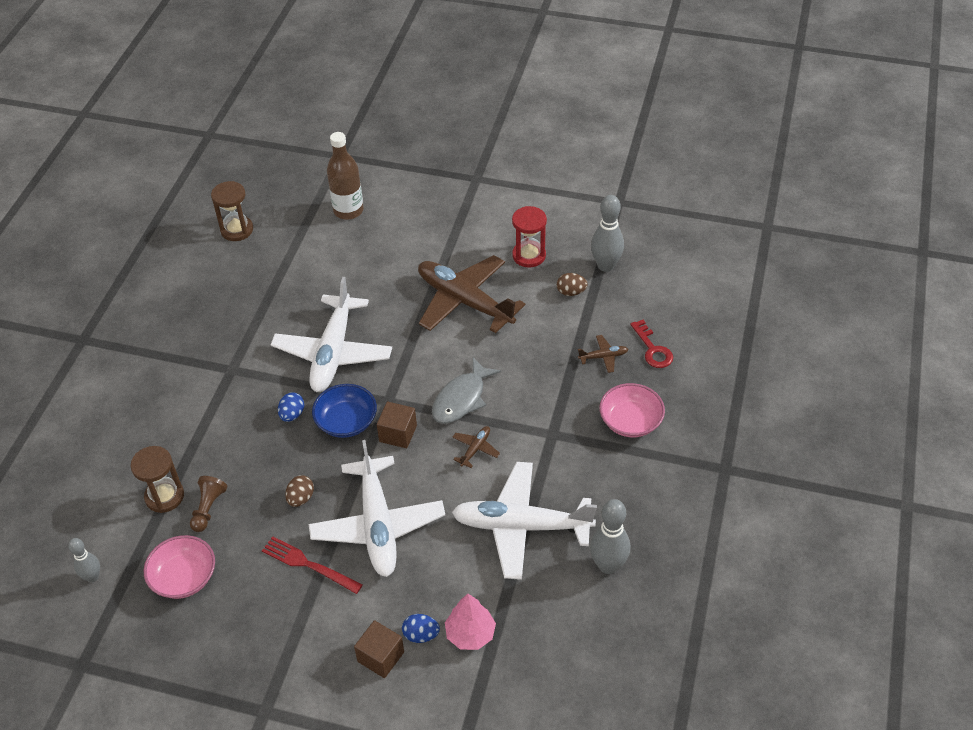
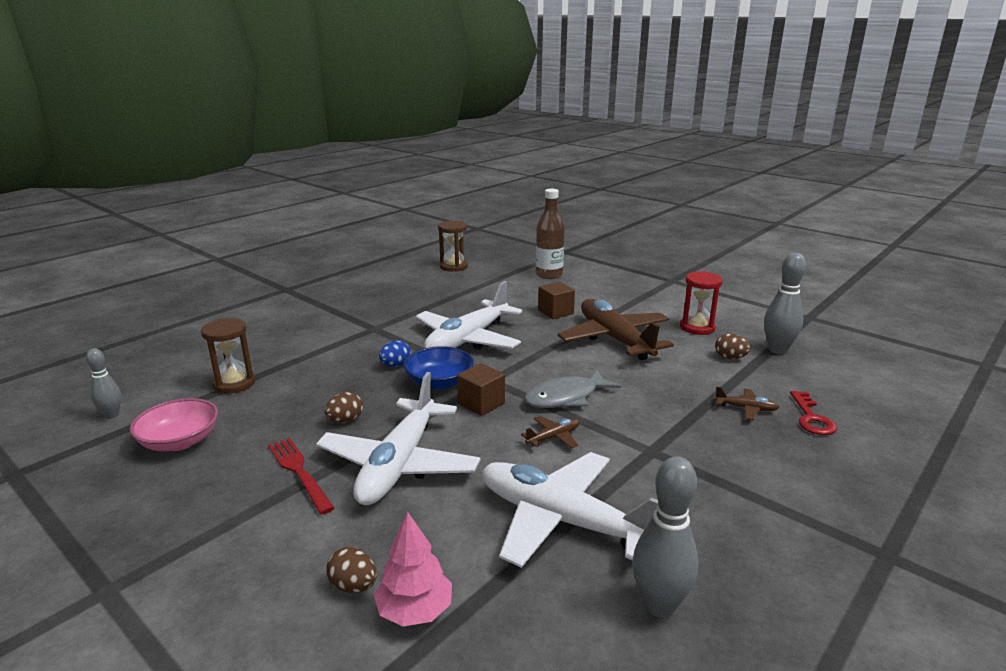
camera: 25 degrees right, 25 degrees down
brown pawn [190,476,227,532] -> none
brown cube [354,620,404,678] -> brown cube moved to [538,282,575,319]
blue egg [402,614,440,643] -> brown egg [326,547,377,593]
pink bowl [599,383,665,437] -> none

